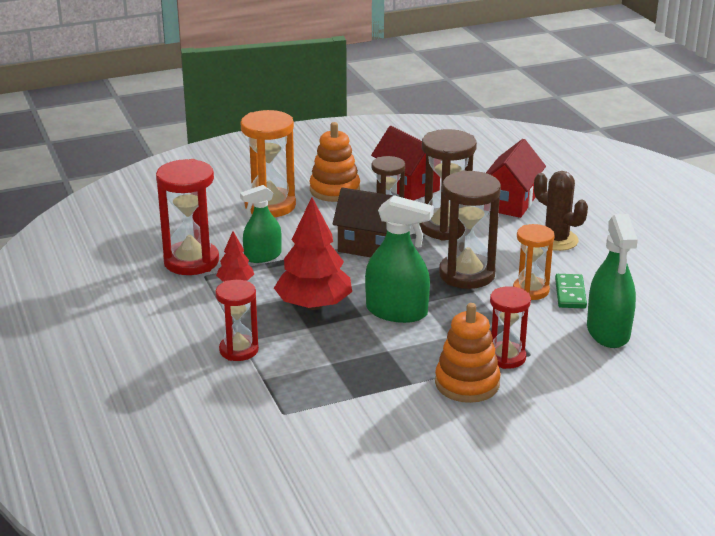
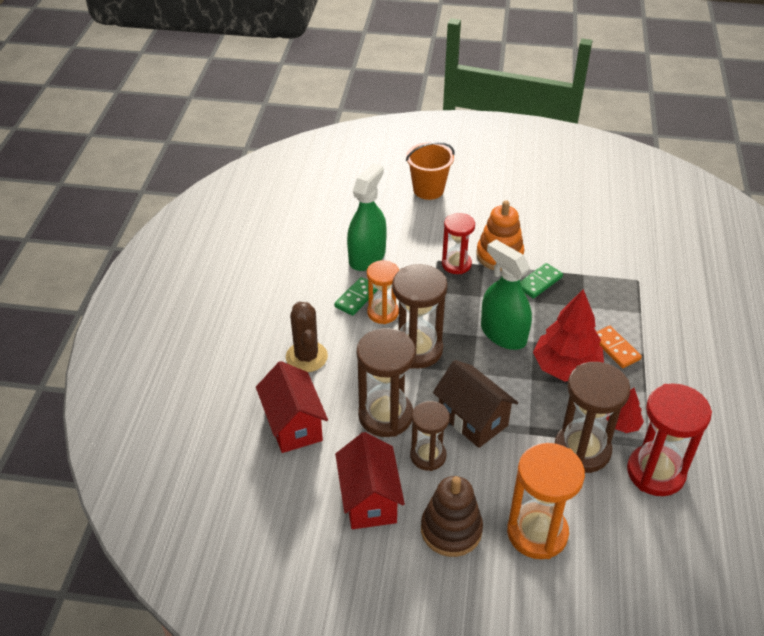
camera: 150 degrees left, 15 degrees up
red hourglass [215,280,259,361] -> none
green spray bottle [240,185,282,263] -> brown hourglass [555,362,630,473]
orange stacking toy [309,122,360,202] -> brown stacking toy [421,476,483,557]
red house [486,139,546,218] -> red house turned 75 degrees counterclockwise [256,361,328,453]
none -> orange bucket [406,142,454,200]
none -> green domino [520,263,563,299]
none -> orange domino [597,326,642,368]

